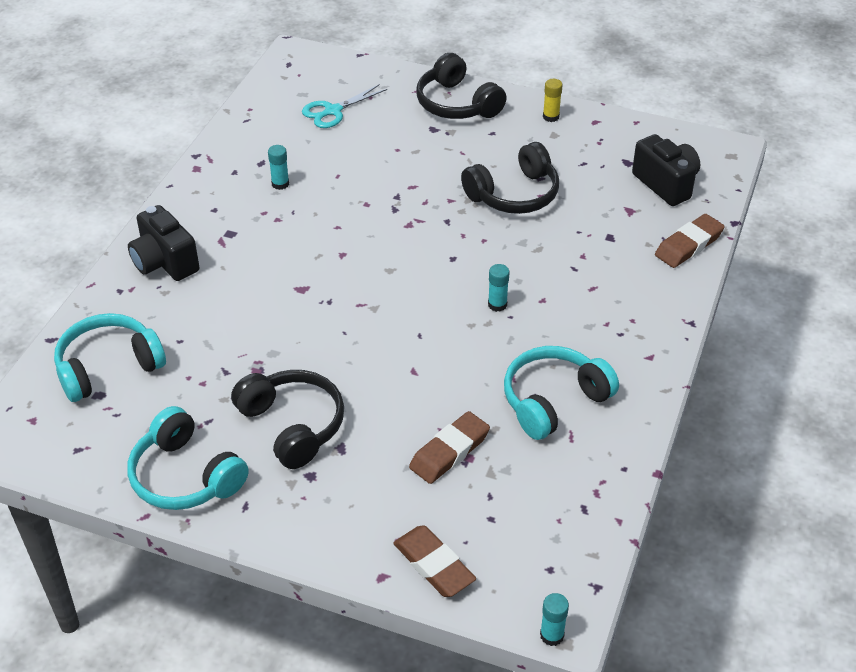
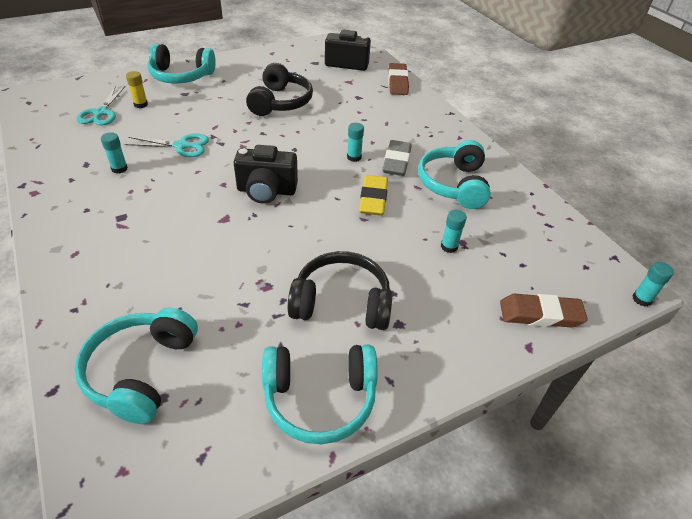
camera: 50 degrees left, 0 degrees up
black camera [128,205,200,281] -> black camera moved to [233,145,298,204]
brown eraser [409,411,490,484] -> turquoise glue stick [441,210,467,253]
black headphones [416,53,507,119] -> turquoise headphones [147,44,216,84]
yellow glue stick [543,79,562,122] -> yellow glue stick moved to [126,71,148,108]
none -> turquoise scissors [125,133,209,157]
none -> yellow eraser [359,175,388,216]
none -> grey eraser [382,140,412,176]

